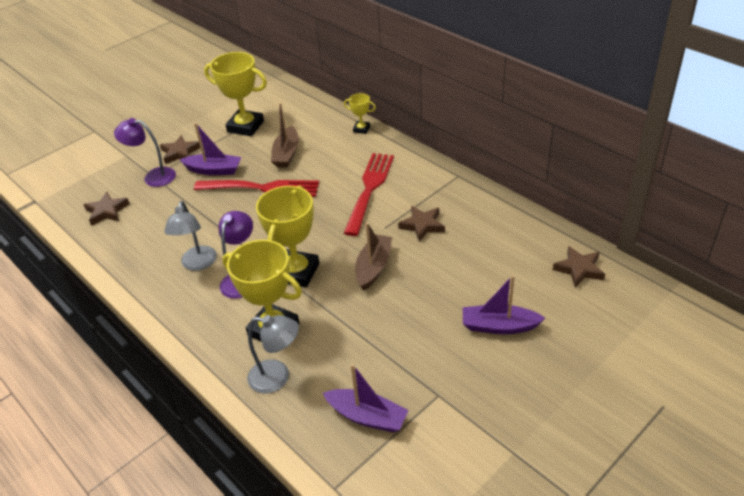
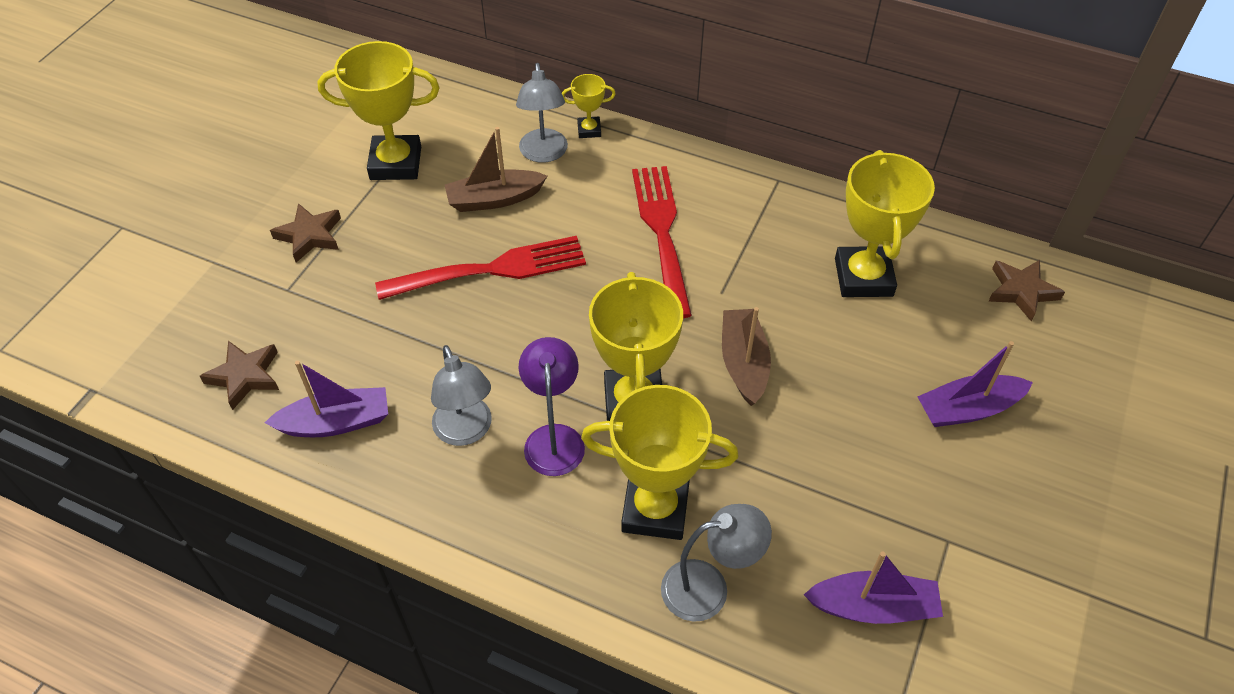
camera: 25 degrees left, 10 degrees up
purple lamp [114,118,176,187] -> none
purple boat [180,123,241,175] -> purple boat moved to [265,361,388,437]
brown boat [271,103,299,168] -> brown boat turned 90 degrees clockwise [445,127,547,212]
brown star [398,206,445,242] -> none
none -> grey lamp [516,63,568,163]
none -> yellow trophy [835,150,935,297]

